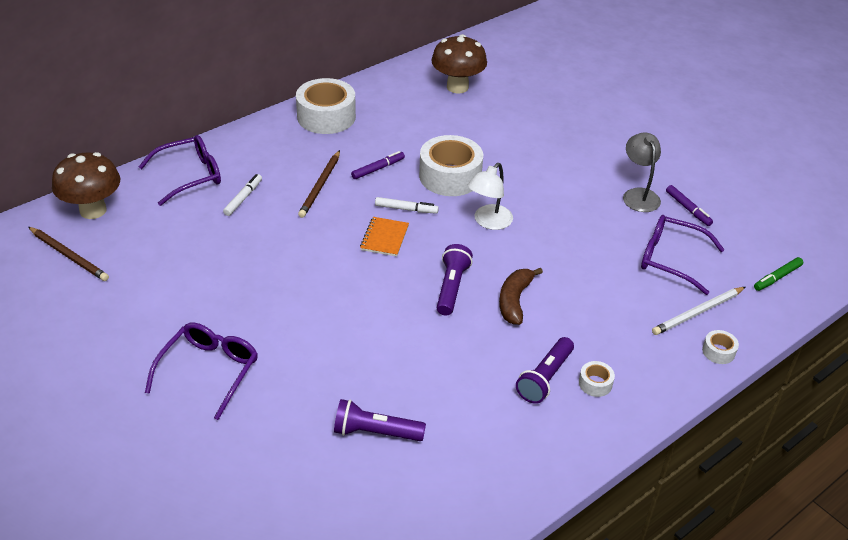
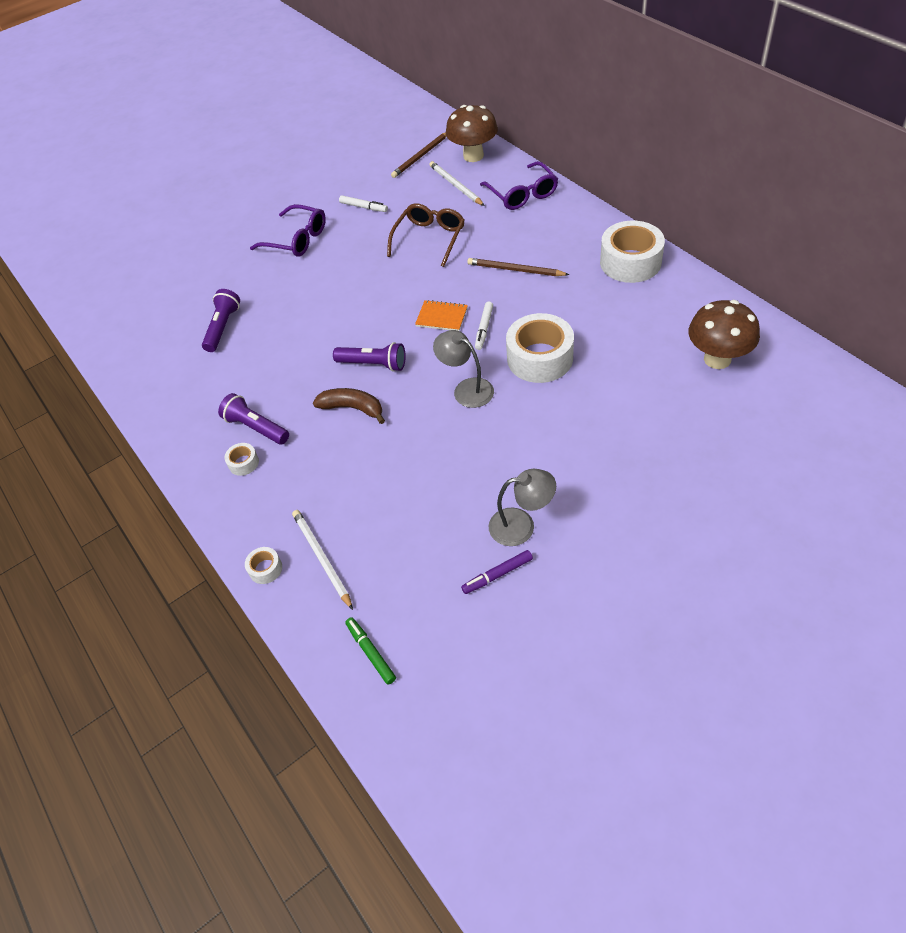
camera: 100 degrees right, 10 degrees up
white marker [223,174,262,216] -> white marker moved to [339,195,388,212]
purple marker [351,151,405,179] -> none
white lamp [468,163,513,230] -> grey lamp [433,330,494,408]
purple glasses [641,215,725,295] -> none
none -> brown glasses [387,203,465,267]
none -> white pencil [429,161,485,206]

